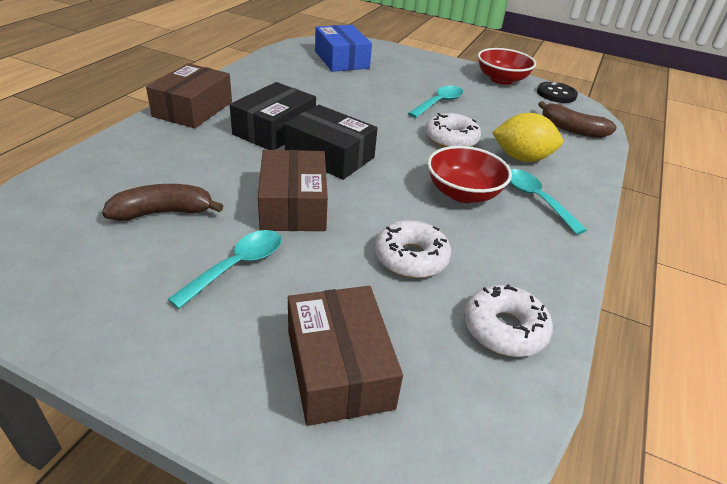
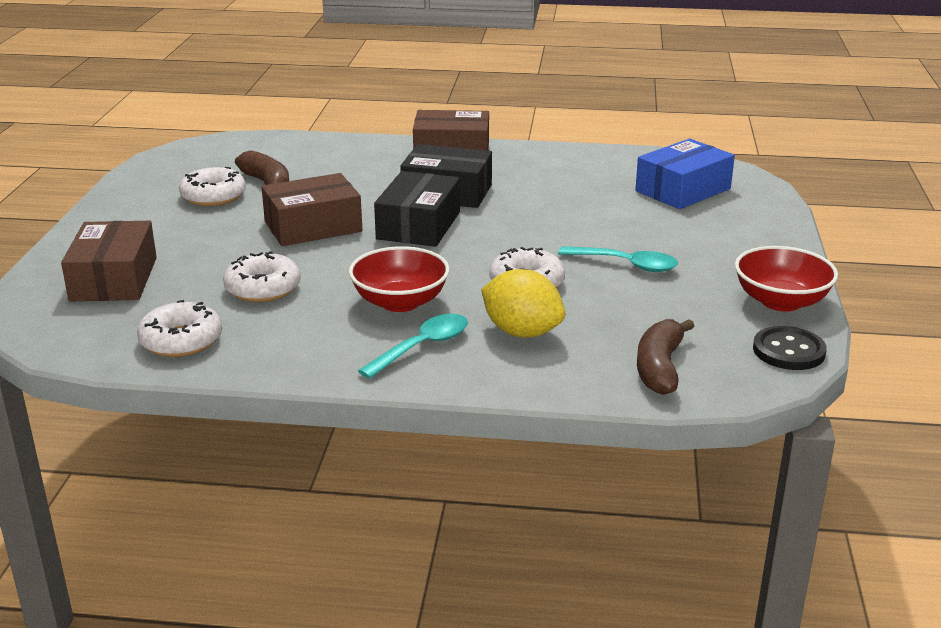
camera: 75 degrees right, 10 degrees down
turquoise spoon [168,230,281,309] -> none
brown box [288,286,403,426] -> brown box turned 60 degrees counterclockwise [61,221,157,302]
yellow lemon [492,113,563,162] -> yellow lemon turned 45 degrees counterclockwise [481,269,565,338]
none -> white donut [179,167,246,206]

